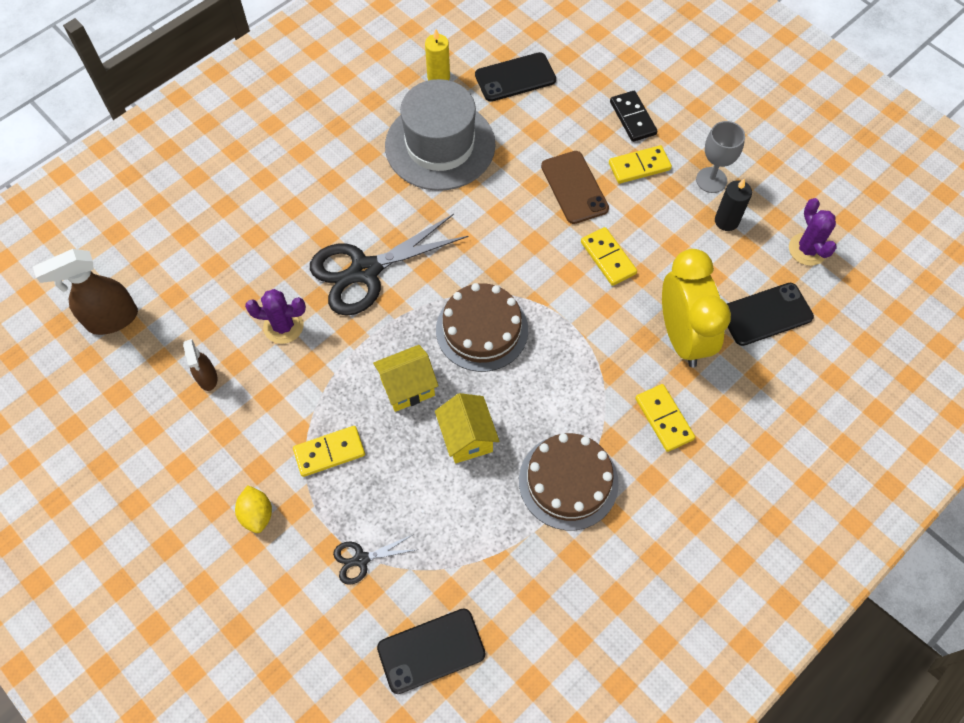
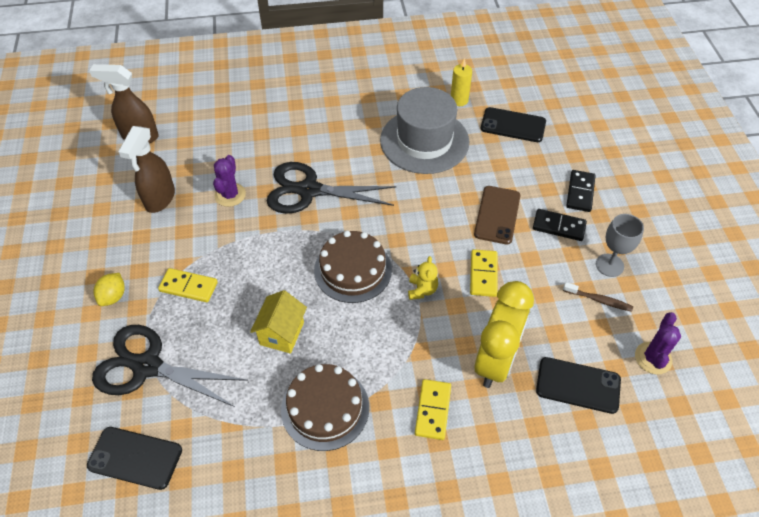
camera: 35 degrees right, 10 degrees down
brown spray bottle [183,339,218,391] -> brown spray bottle [118,126,175,213], size x1.75
purple cactus [245,289,306,344] -> purple cactus turned 60 degrees clockwise [213,155,246,207]
black scissors [333,534,415,585] -> black scissors [92,325,248,407], size x2.20
yellow house [373,345,438,412] -> none
yellow domino [609,145,672,184] -> black domino [533,209,587,241]
black candle [715,179,752,231] -> brown toothbrush [563,282,633,312]
none -> yellow teddy bear [408,256,438,300]

